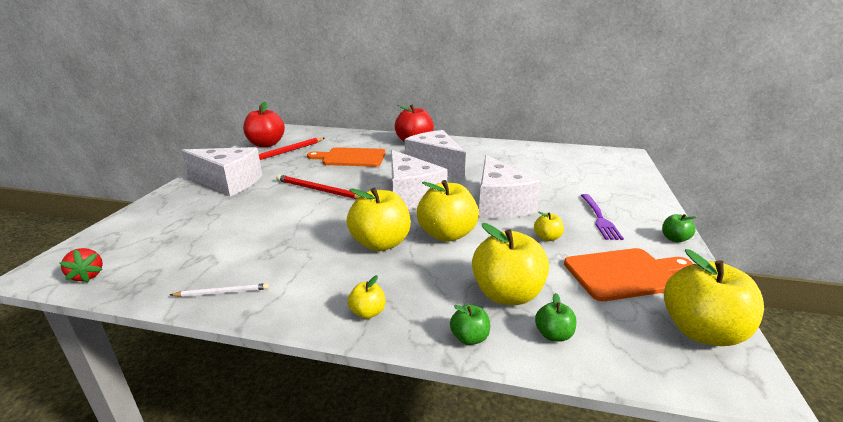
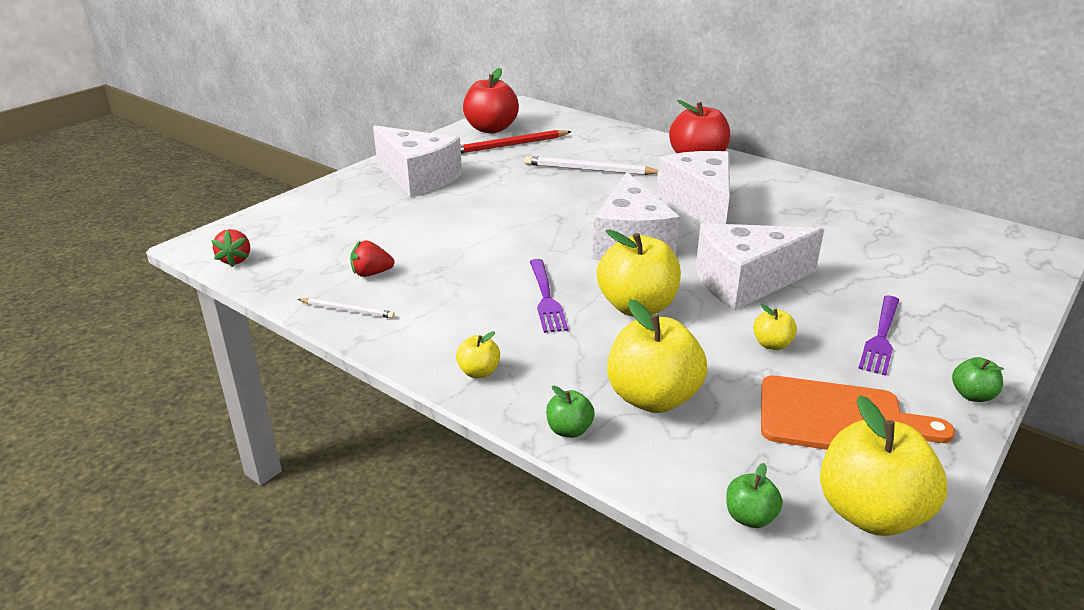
camera: 25 degrees right, 5 degrees up
red pencil [276,175,360,199] -> none
orange cutting board [307,147,386,167] -> white pencil [525,156,658,175]
yellow apple [346,187,411,251] -> purple fork [530,259,568,333]
white cheese [478,155,541,219] -> white cheese turned 60 degrees clockwise [696,223,824,311]
green apple [535,293,576,342] -> green apple moved to [726,463,783,528]
none -> red strawberry [350,240,395,277]

